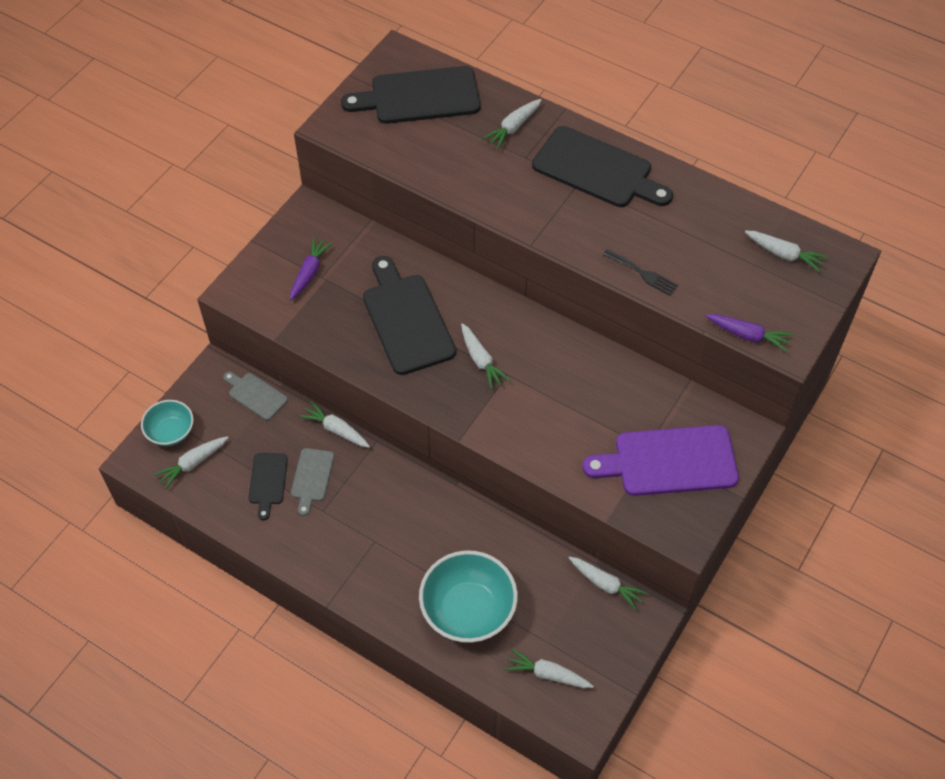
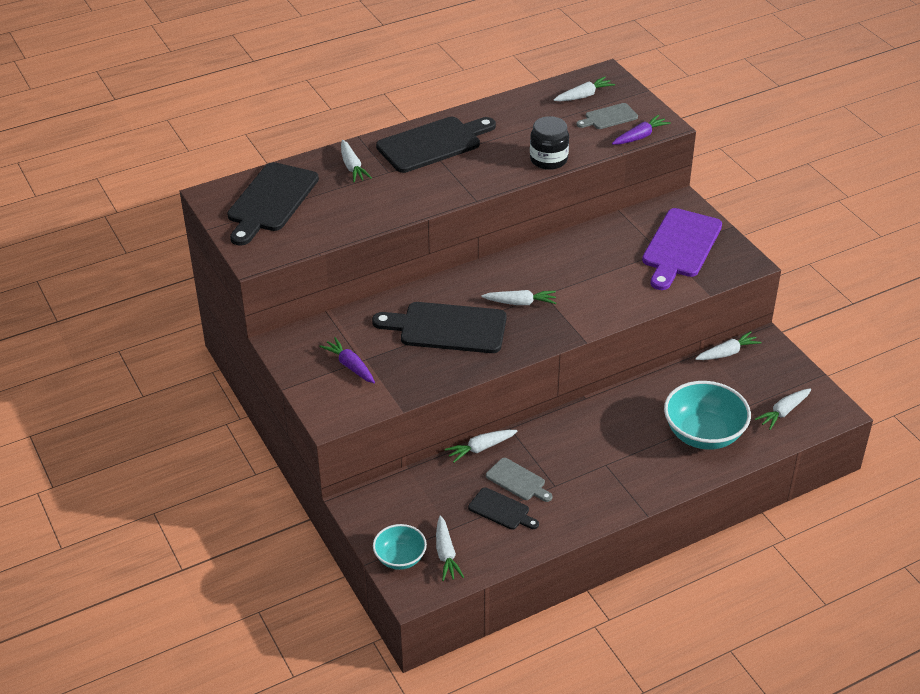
camera: 60 degrees left, 15 degrees down
grey cutting board [223,372,288,420] -> grey cutting board moved to [576,103,638,129]
black fork [603,249,678,296] -> black jar [530,116,569,170]

